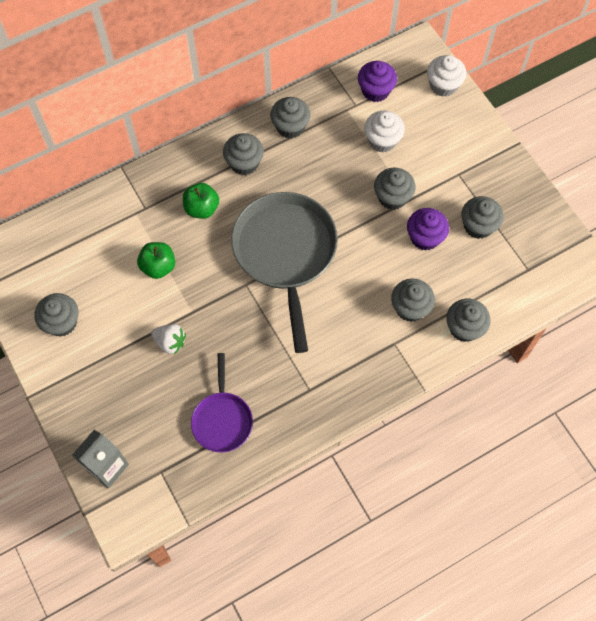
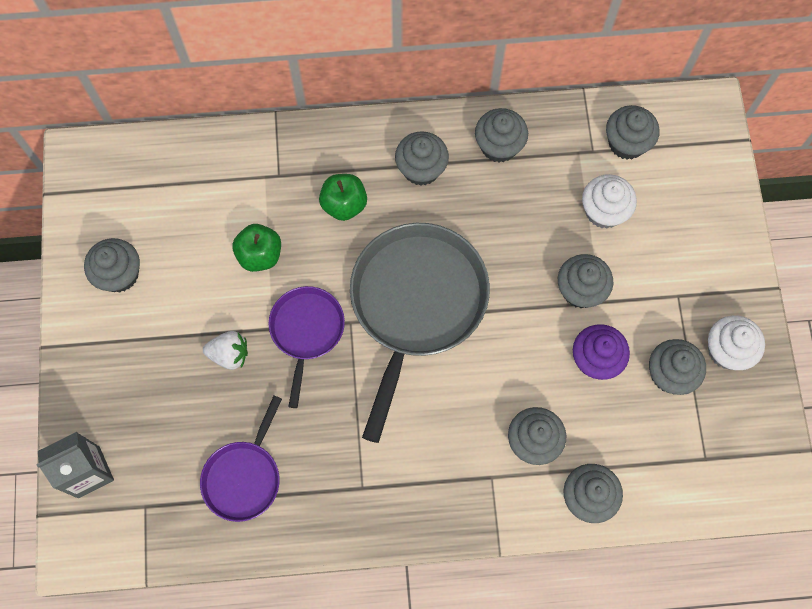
camera: 25 degrees right, 5 degrees up
white strawberry [151,324,186,355] -> white strawberry turned 45 degrees counterclockwise [203,331,248,370]
purple cupcake [358,61,397,102] -> grey cupcake [606,105,659,160]
white cupcake [427,55,466,97] -> white cupcake moved to [708,315,765,370]
none -> purple pan [269,286,345,408]

